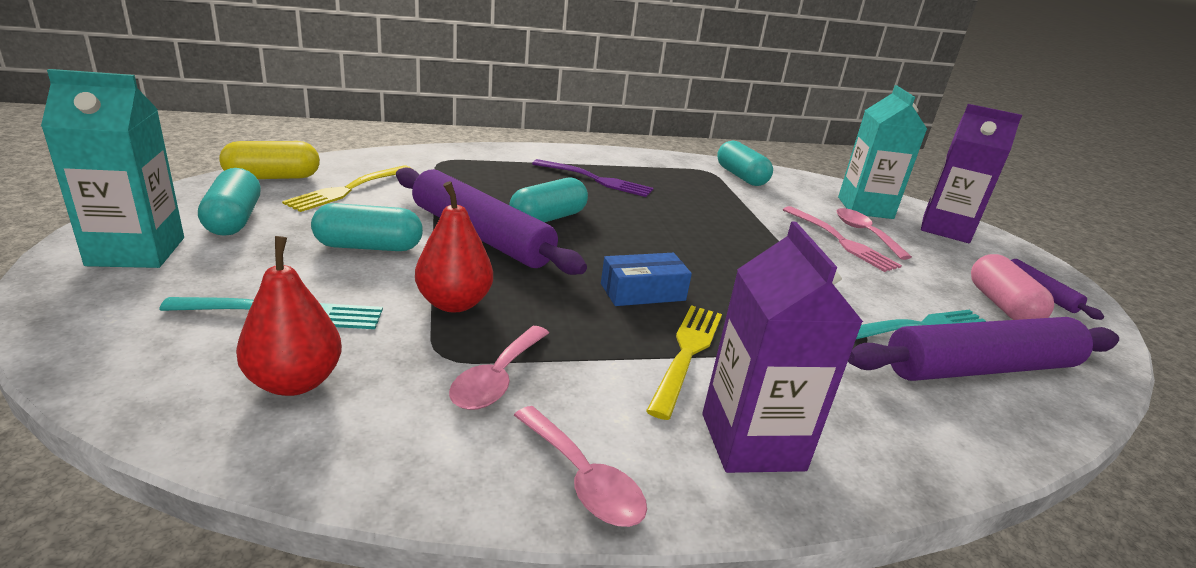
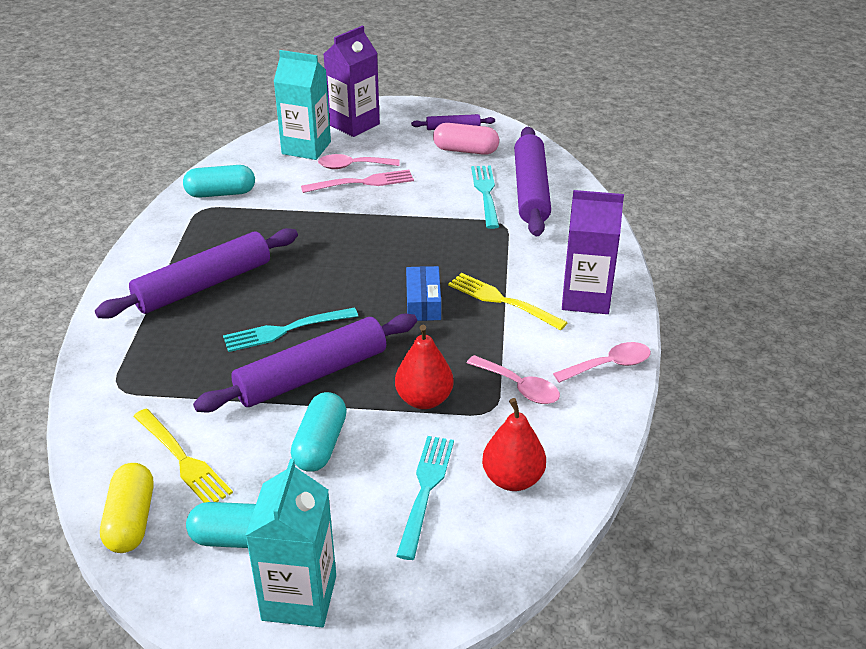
camera: 70 degrees left, 10 degrees up
turquoise capsule [509,178,588,223] -> turquoise fork [223,307,358,352]
purple fork [532,159,653,197] -> purple rolling pin [95,228,298,319]

